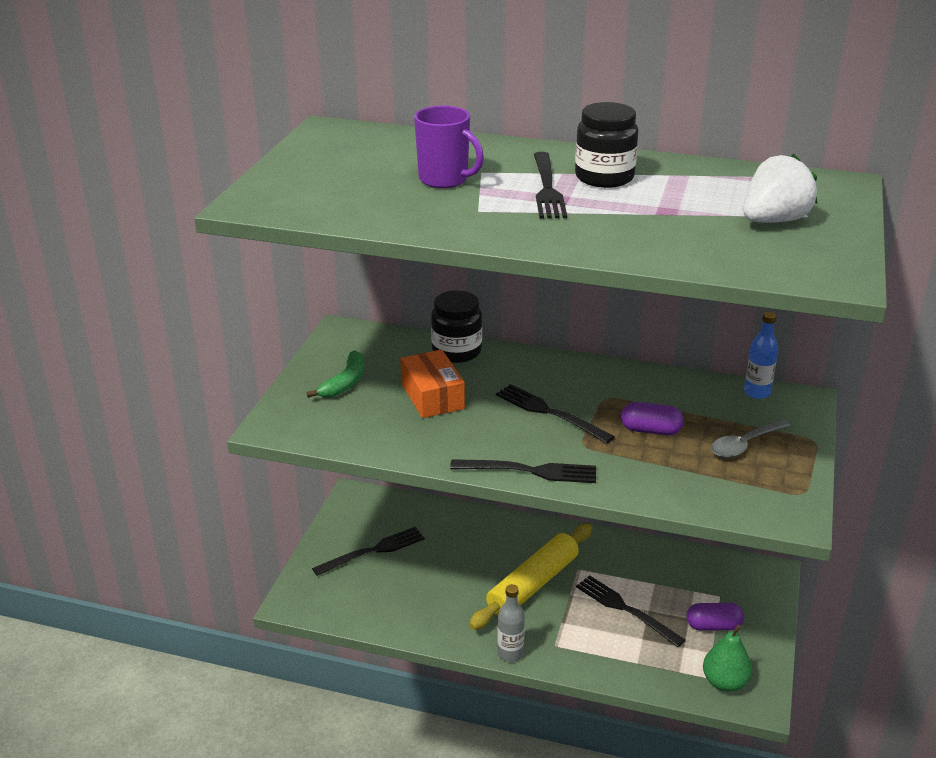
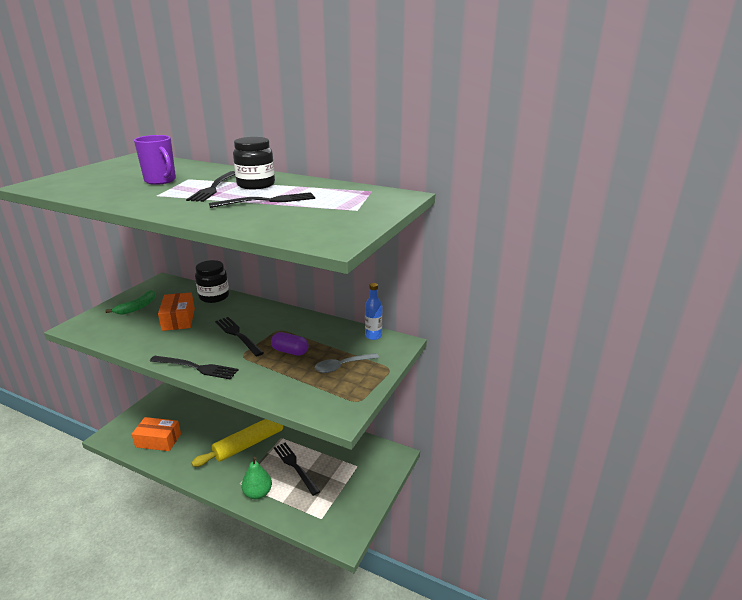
camera: 10 degrees right, 5 degrees down
black fork [312,527,425,576] -> black fork moved to [209,192,315,208]
grey bottle [497,584,525,662] -> none
purple capsule [687,603,744,631] -> none
green pear [703,625,752,692] -> green pear moved to [241,457,272,500]
white strawberry [743,154,817,223] -> none
none -> orange box [132,417,181,451]

